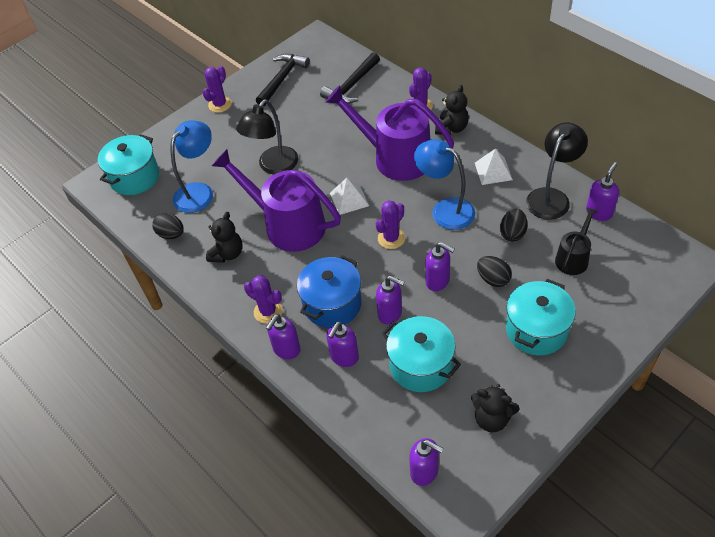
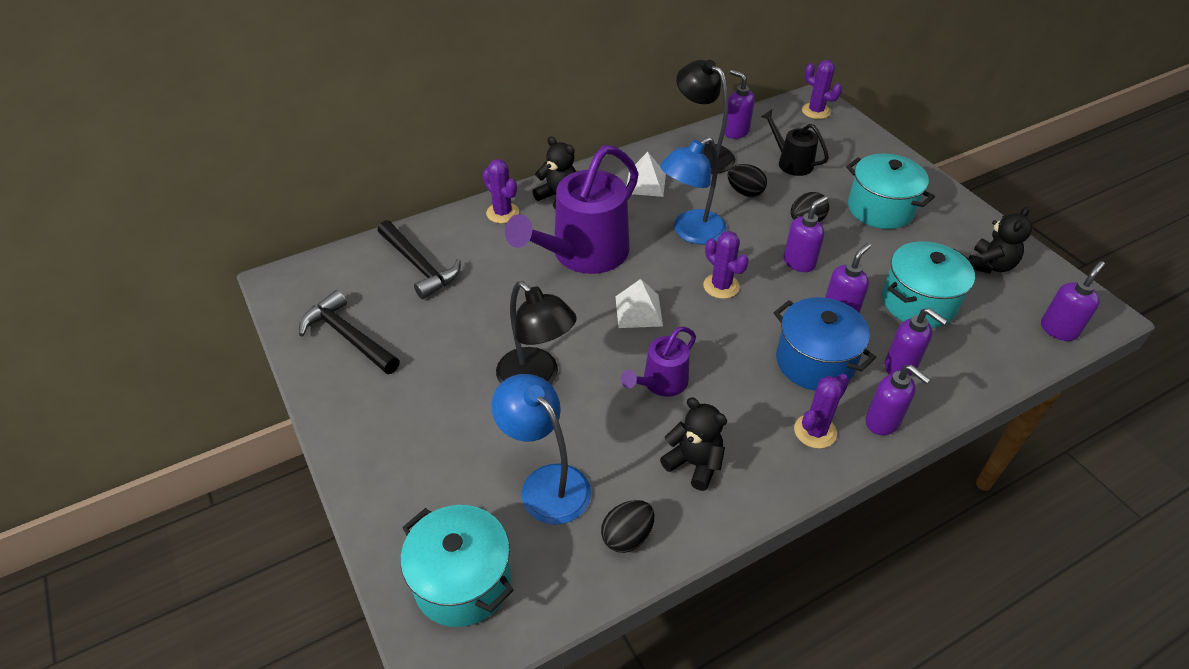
camera: 80 degrees left, 5 degrees down
purple cactus [202,66,232,113] -> purple cactus moved to [802,60,842,119]
purple watering can [212,149,341,252] -> purple watering can [621,327,696,397], size x0.51

